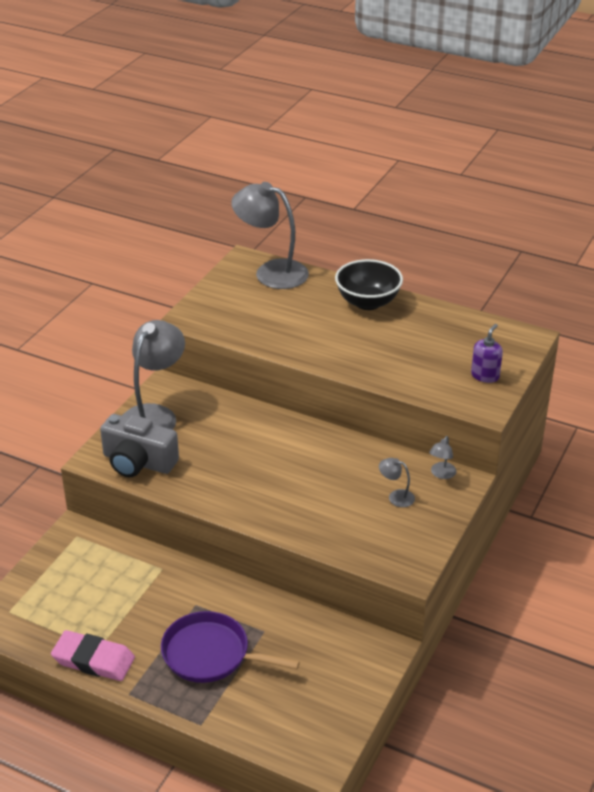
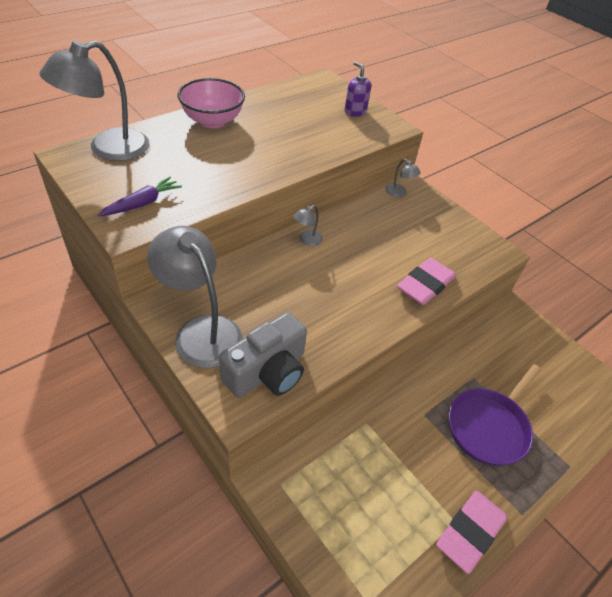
camera: 70 degrees left, 10 degrees up
black bowl [335,259,403,310] -> pink bowl [178,78,245,128]
grey lamp [379,458,415,507] -> grey lamp moved to [293,205,323,246]
none -> purple carrot [98,177,182,216]
none -> pink eraser [397,258,456,305]

